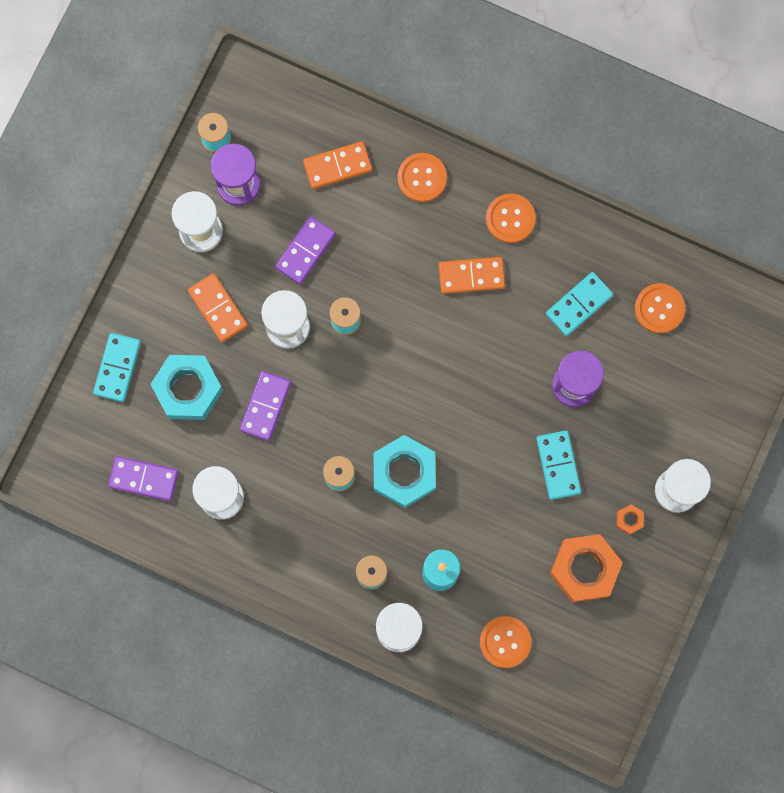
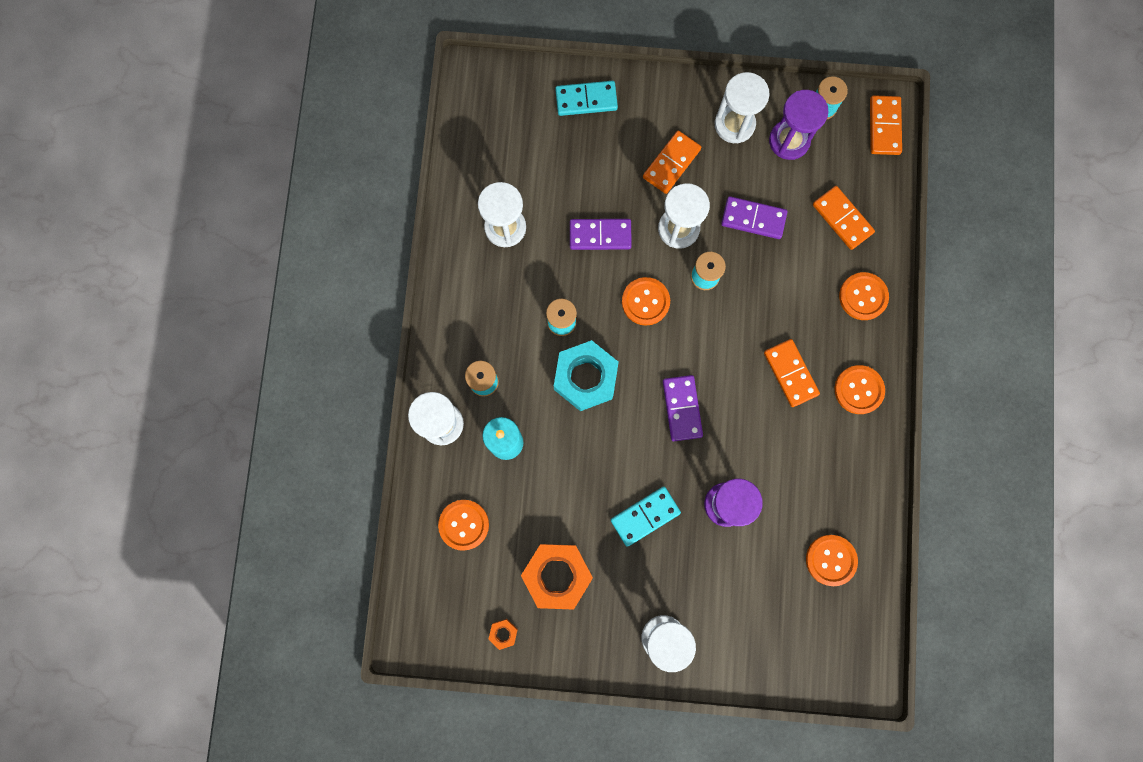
camera: 70 degrees right, 0 degrees up
purple domino [108,456,179,501] -> purple domino moved to [663,375,703,441]
turquoise nut [150,355,223,420] -> none
turquoise domino [546,272,613,336] -> none
orange nut [616,504,644,535] -> orange nut moved to [488,619,518,650]
none -> orange button [622,277,670,326]
none -> orange domino [870,95,902,155]

